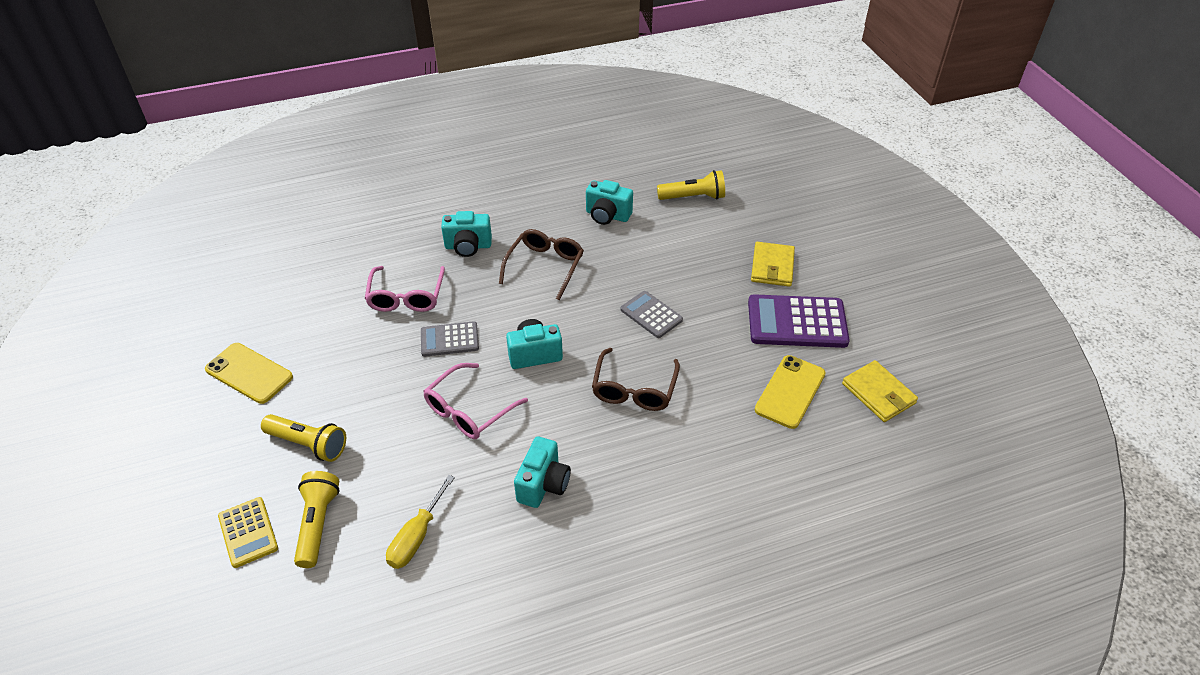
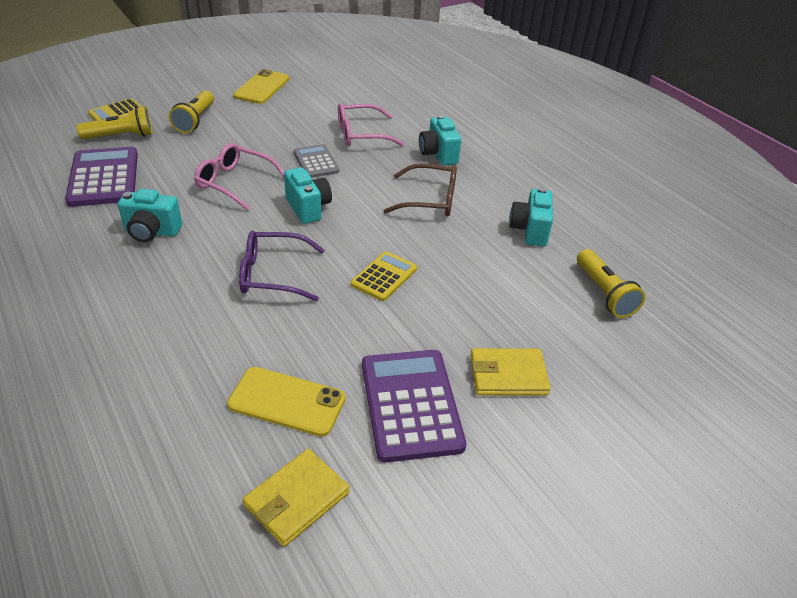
camera: 75 degrees right, 5 degrees down
yellow screwdriver [386,475,455,569] -> purple calculator [65,147,138,207]
brown glasses [592,348,680,411] -> purple glasses [239,231,325,301]
grey calculator [620,291,683,338] -> yellow calculator [351,251,417,301]

